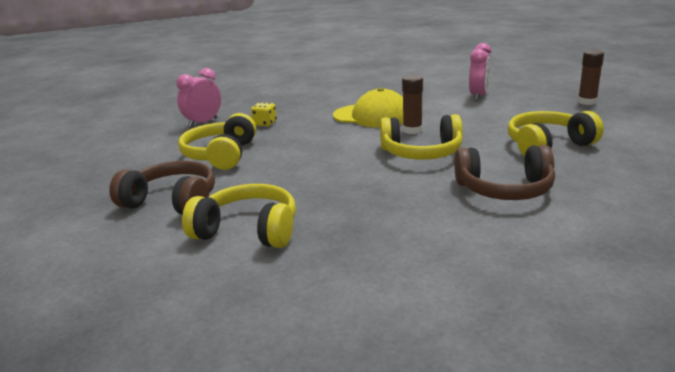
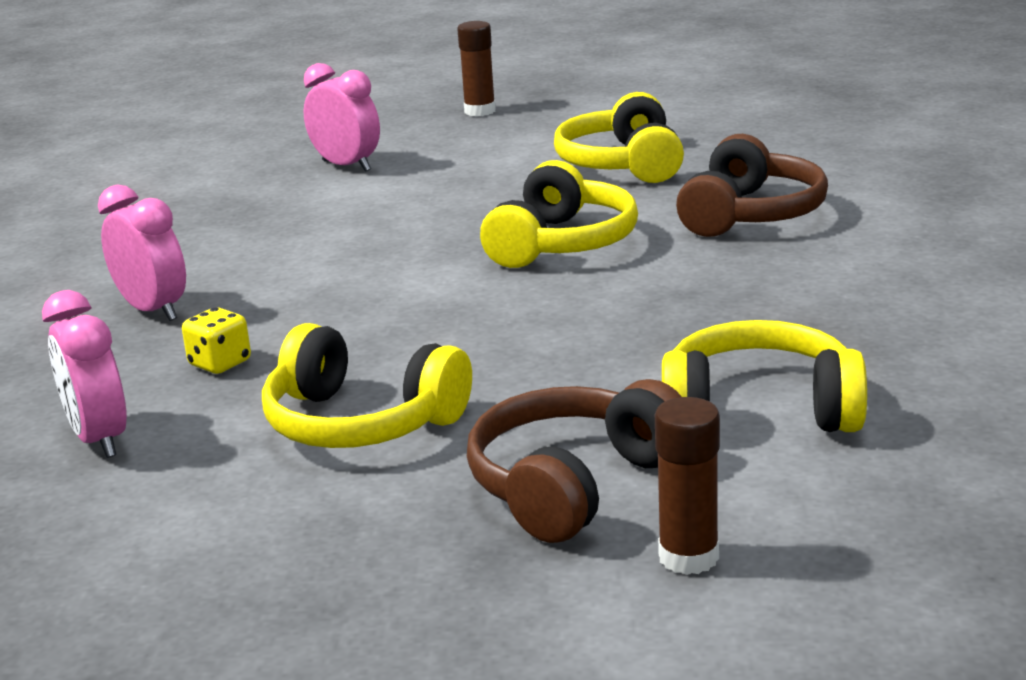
camera: 70 degrees left, 0 degrees up
yellow headphones [182,184,296,248] -> yellow headphones turned 60 degrees clockwise [662,320,867,432]
yellow cap [333,88,403,128] -> none
brown glue stick [402,75,423,134] -> brown glue stick moved to [655,397,720,575]
none -> pink clock [98,185,186,321]

